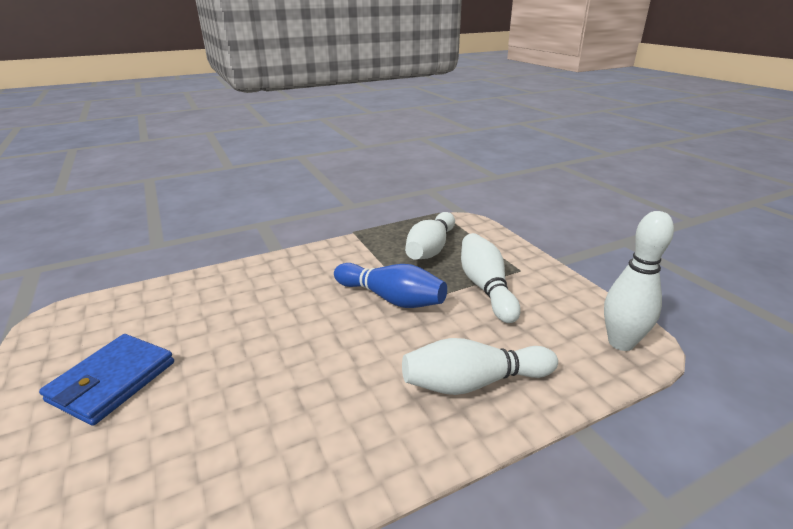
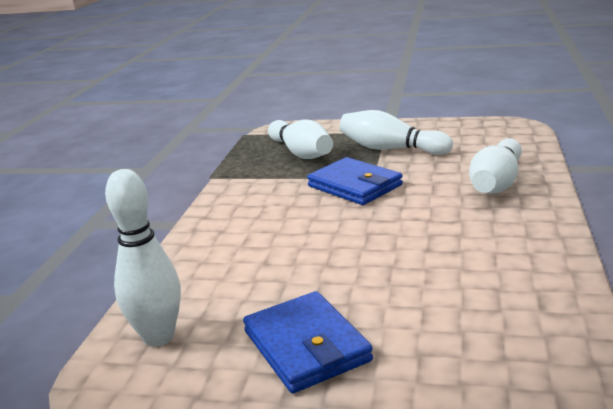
camera: 50 degrees left, 5 degrees down
blue bowling pin [334,263,447,308] -> blue wallet [307,157,403,205]
white bowling pin [604,211,674,351] -> white bowling pin moved to [105,169,181,347]

